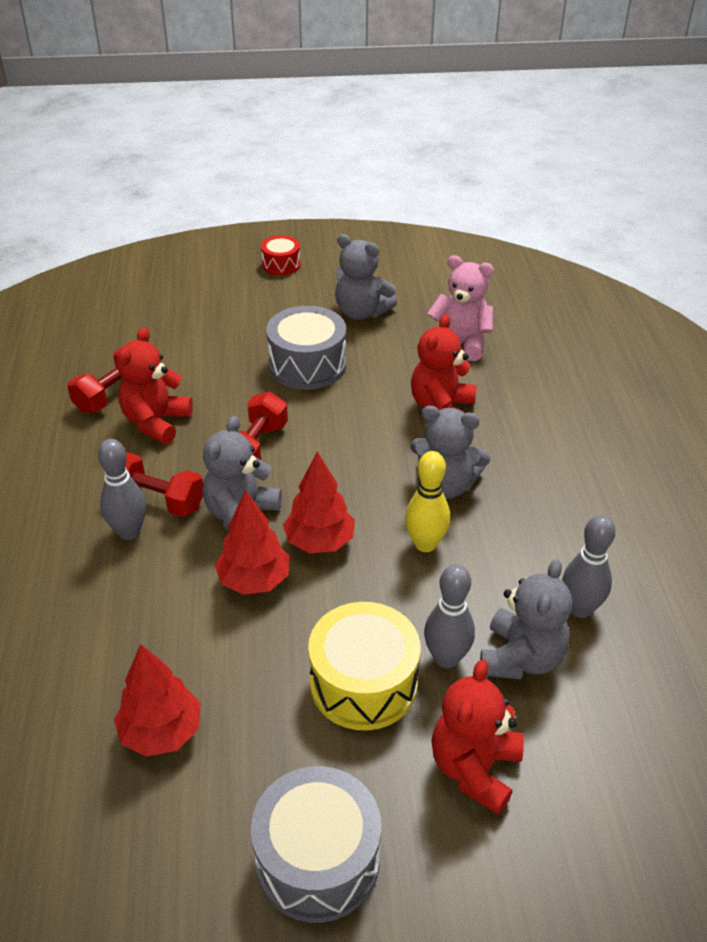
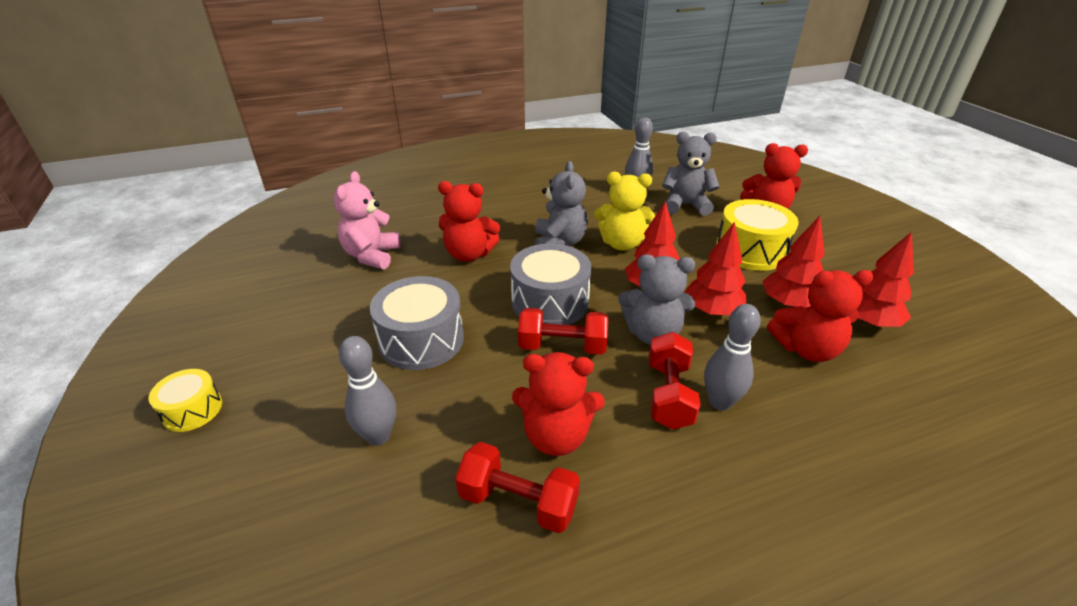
camera: 105 degrees left, 5 degrees down
grey drum [251,766,381,923] -> grey drum moved to [510,243,592,325]
red drum [261,235,301,276] -> yellow drum [148,369,222,432]
grey teddy bear [335,234,397,320] -> none
yellow bowling pin [405,451,450,552] -> yellow teddy bear [594,172,656,251]
grey bowling pin [424,564,475,668] -> grey bowling pin moved to [339,336,396,446]
none -> red tree [762,216,825,308]
none -> red teddy bear [767,270,874,362]

